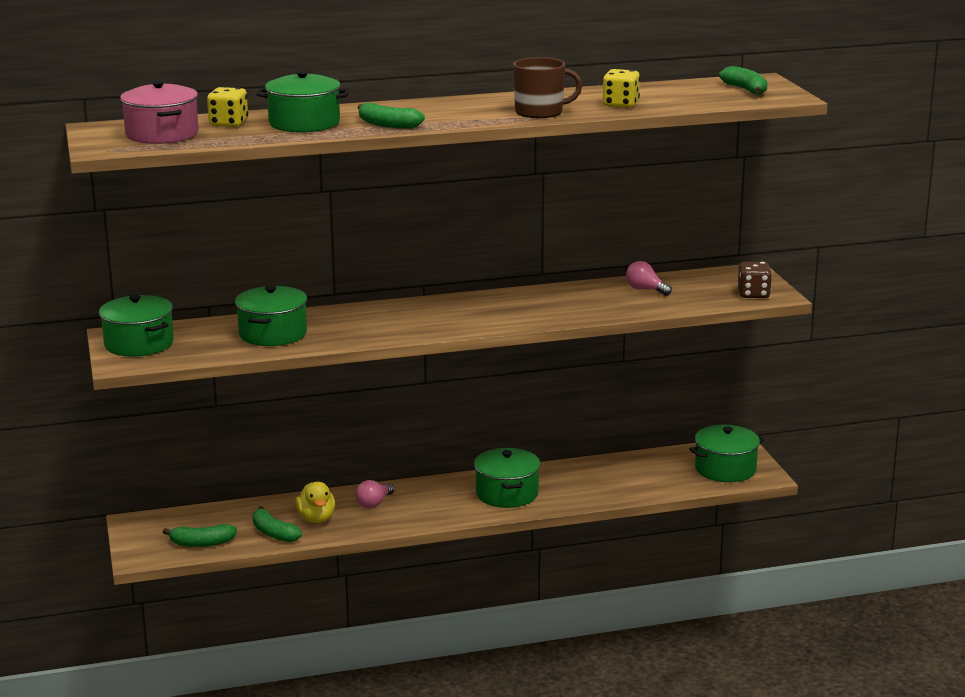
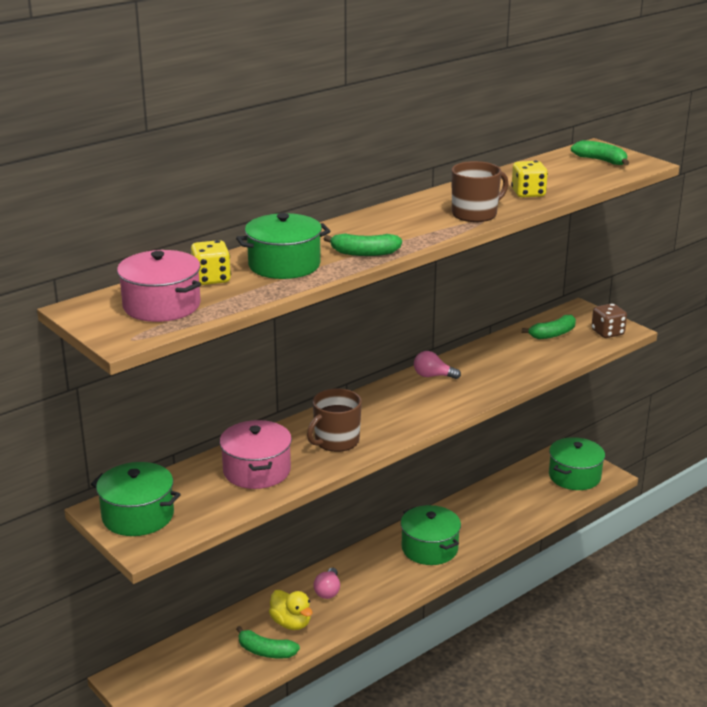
camera: 25 degrees left, 5 degrees up
green banana [163,524,237,547] -> green banana moved to [522,315,576,339]
green pot [235,285,307,346] -> pink pot [220,420,292,489]
pink light bulb [626,261,672,296] -> pink light bulb moved to [414,351,461,379]
none -> brown mug [307,388,362,452]

